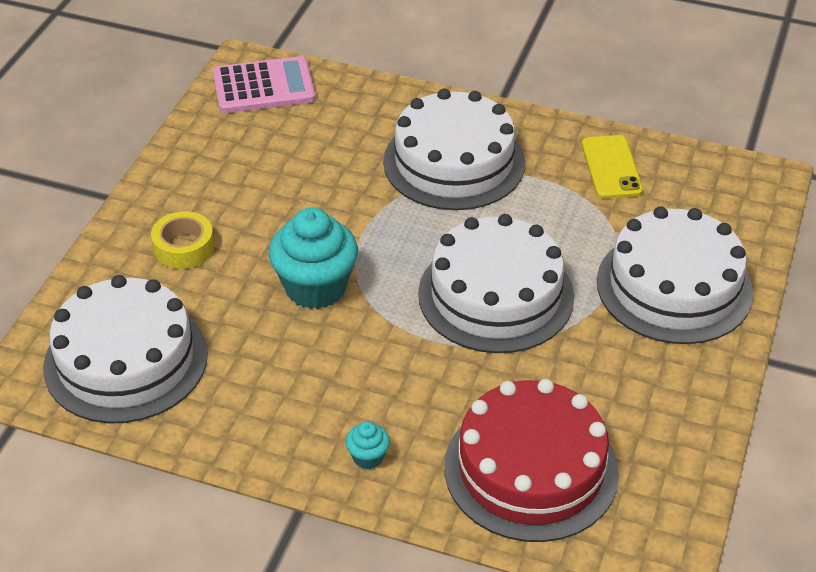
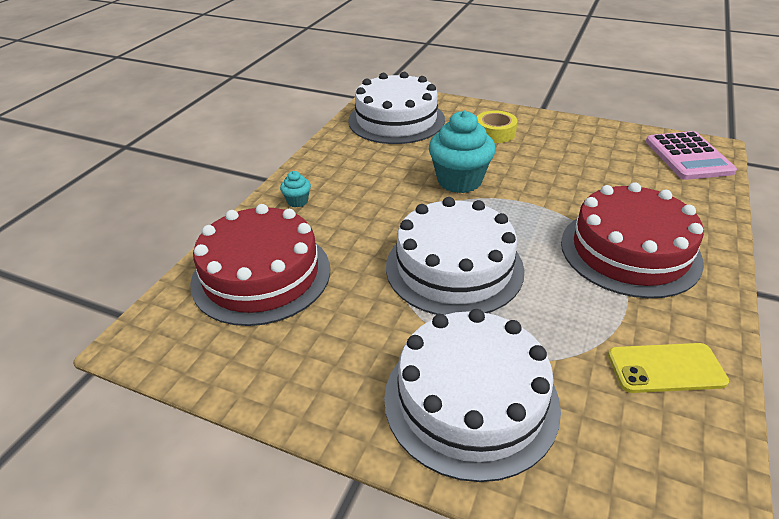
camera: 95 degrees right, 5 degrees down
white cake [383,89,525,210] -> red cake [561,182,704,298]

